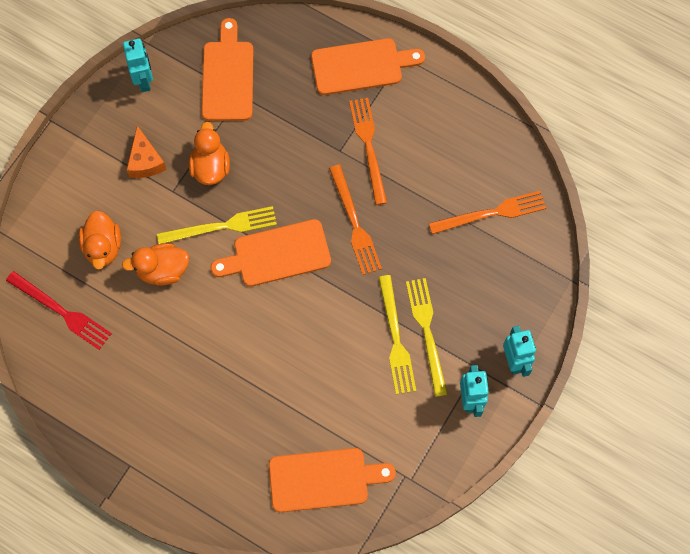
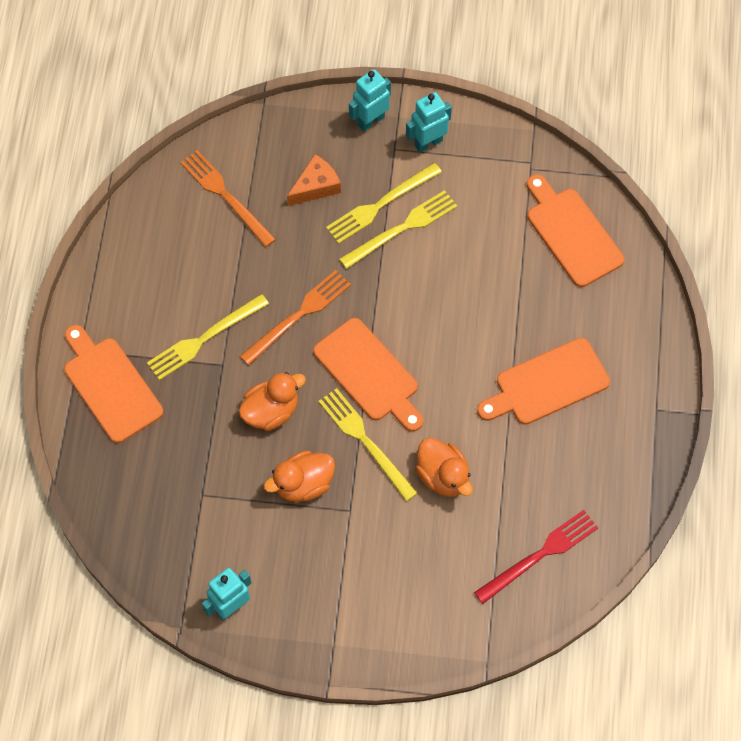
camera: 115 degrees left, 5 degrees down
red fork [6,271,112,350] -> red fork turned 45 degrees clockwise [474,510,598,604]
orange duck [79,210,121,270] -> orange duck moved to [238,372,306,431]
orange cheese [127,126,167,178] -> orange cheese moved to [287,154,341,206]
orange cutting board [202,18,253,121] -> orange cutting board moved to [477,338,610,425]
orange fork [349,98,387,205] -> yellow fork [147,294,269,380]

